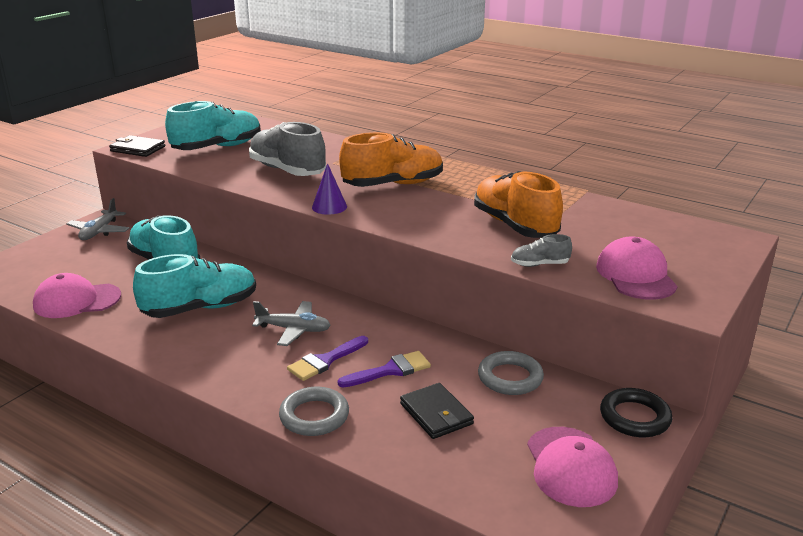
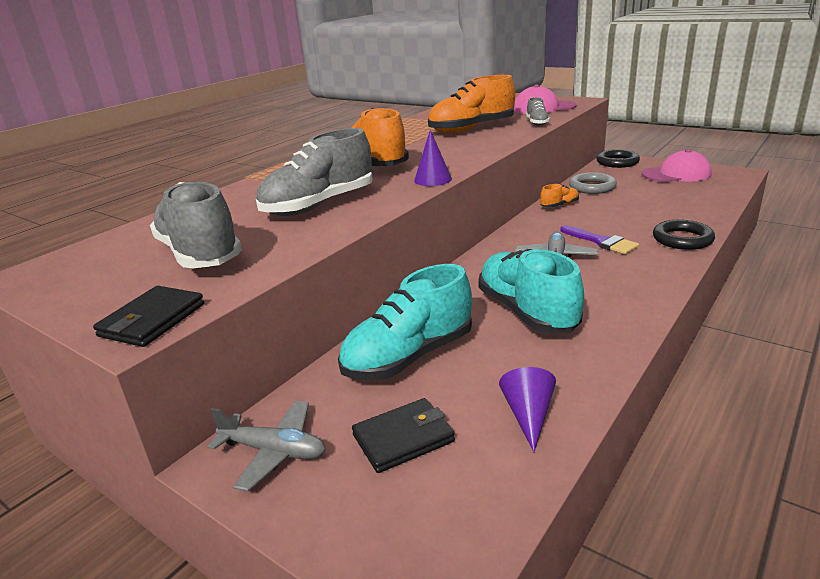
camera: 85 degrees left, 0 degrees up
pink cap [33,273,121,318] -> purple cone [499,367,556,452]
turquoise shoe [165,101,261,150] -> grey shoe [150,182,242,268]
grey ring [279,387,349,436] -> black ring [653,220,715,250]
purple brush [338,351,431,387] -> none
black wallet [400,383,474,439] -> black wallet moved to [352,398,455,473]
none -> orange shoe [540,184,579,208]

